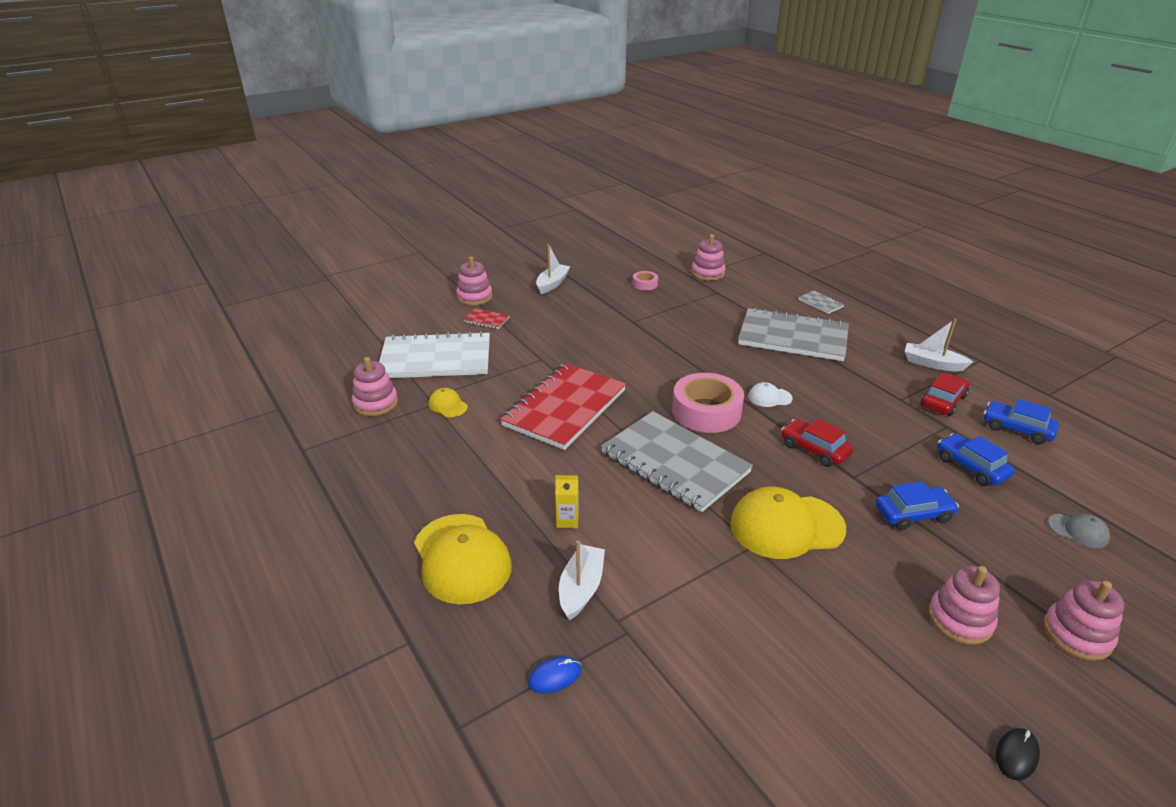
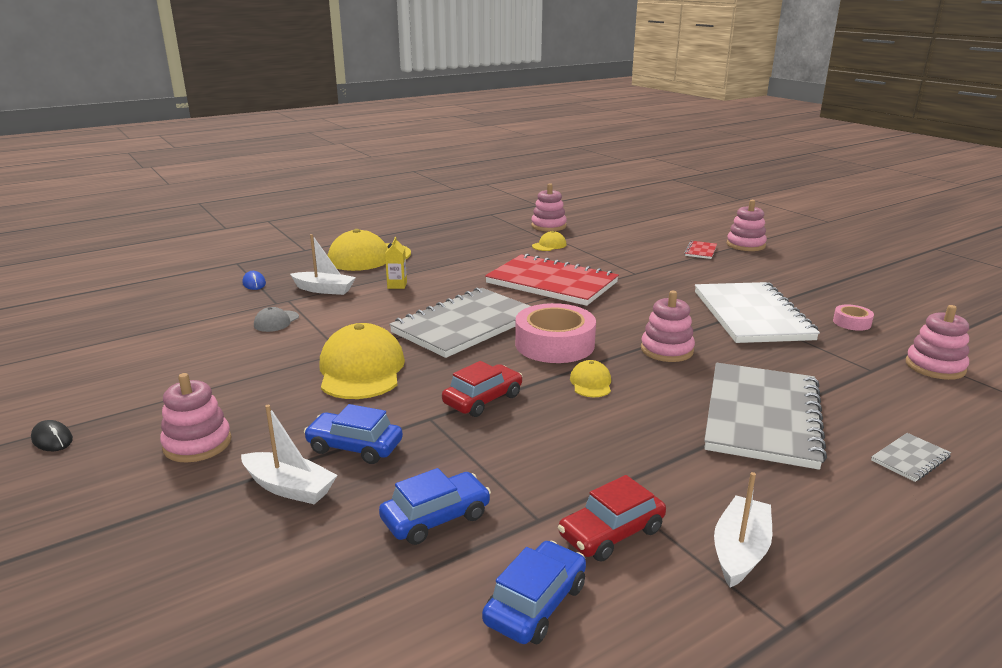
camera: 90 degrees right, 10 degrees down
white notebook [379,331,490,378] -> white notebook moved to [695,282,820,343]
white boat [536,244,570,294] -> white boat moved to [241,405,337,504]
white cap [748,382,793,407] -> yellow cap [570,360,611,397]
blue car [875,481,959,530] -> blue car turned 120 degrees clockwise [304,404,403,464]
red car [921,373,969,416] -> red car turned 105 degrees clockwise [558,475,666,562]
pink stacking toy [1043,580,1124,661] -> pink stacking toy moved to [641,291,695,362]
grey cap [1048,514,1110,548] -> grey cap moved to [254,307,299,332]

